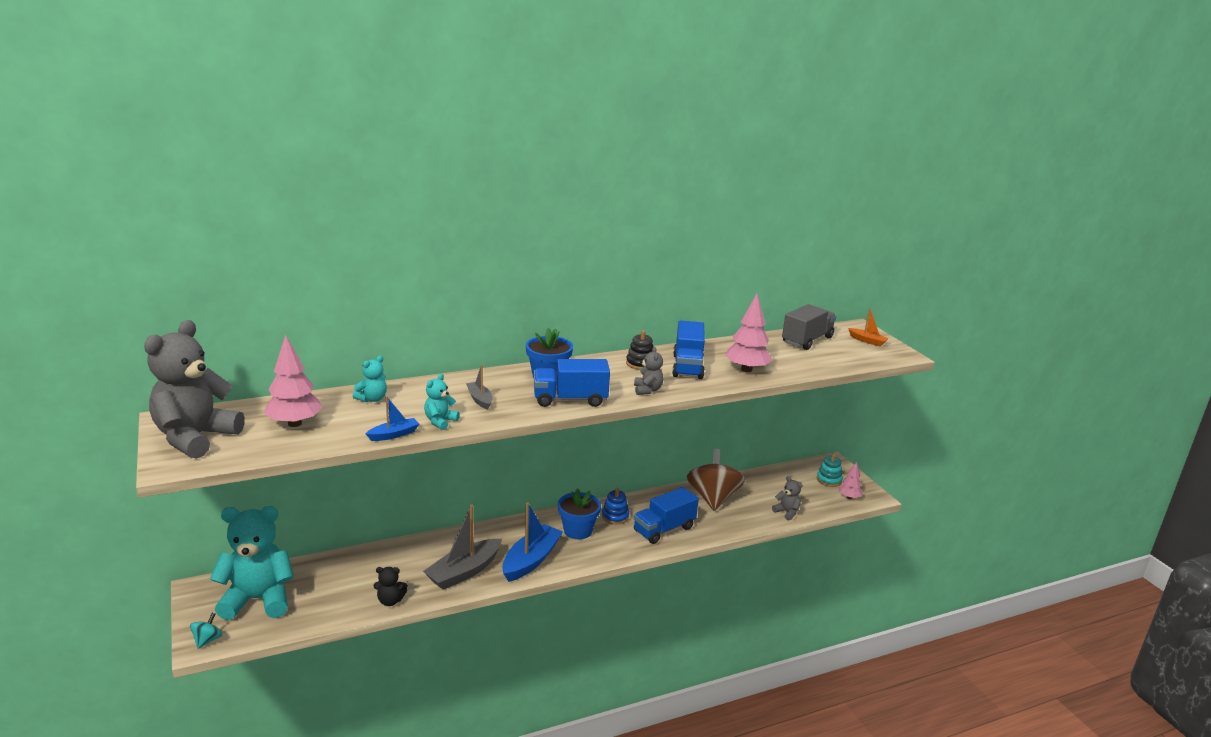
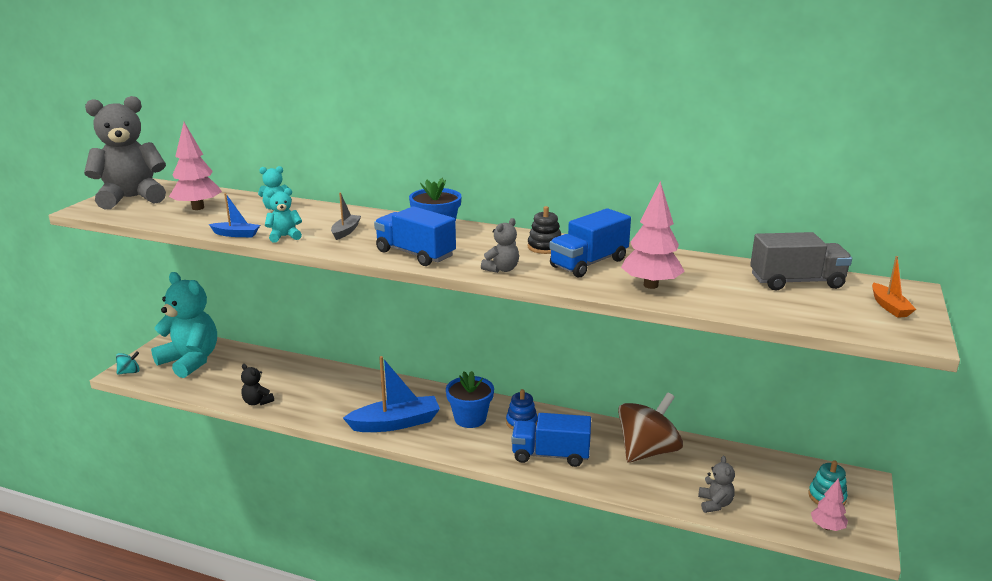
camera: 45 degrees right, 0 degrees up
grey boat [423,504,502,590] -> none

